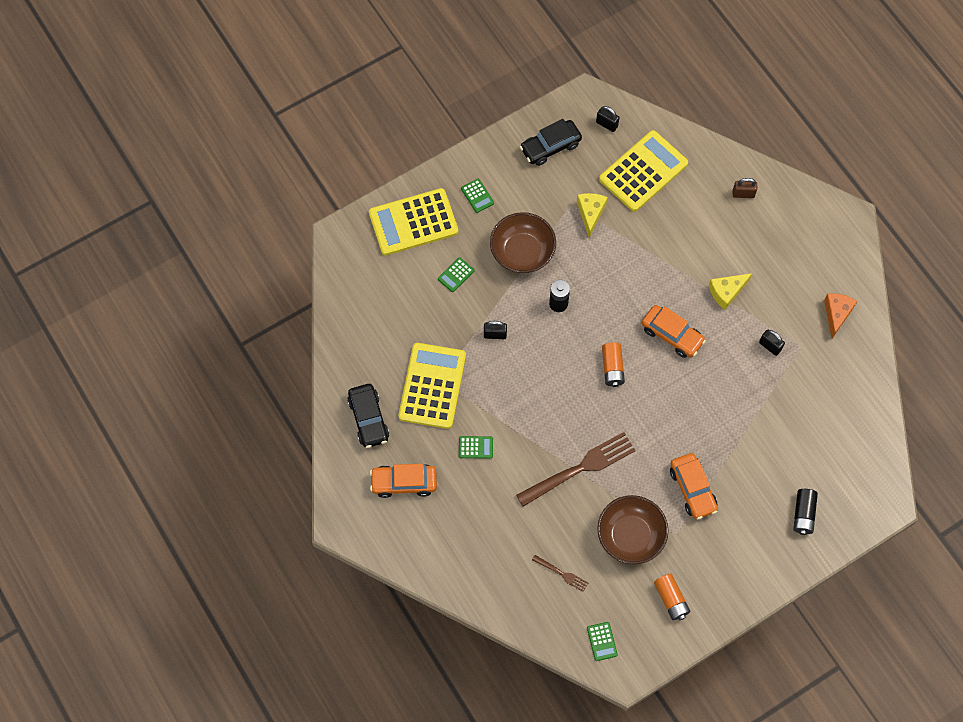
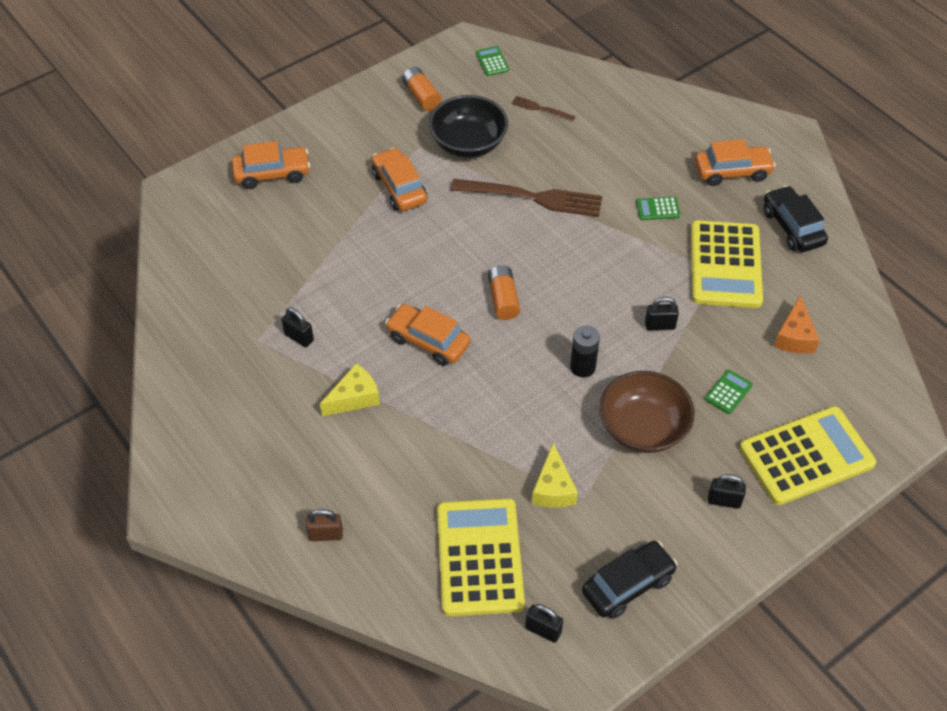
camera: 175 degrees right, 15 degrees down
green calculator [461,179,494,213] -> black padlock [708,474,746,509]
brown fork [516,432,636,507] -> brown fork turned 135 degrees counterclockwise [451,179,602,217]
brown bowl [597,495,669,564] -> black bowl [429,95,508,158]
yellow calculator [599,130,688,212] -> yellow calculator turned 135 degrees clockwise [437,498,525,616]
black battery [793,489,818,535] -> orange car [232,141,310,189]
orange cheese [824,293,857,338] -> orange cheese moved to [774,296,820,353]

